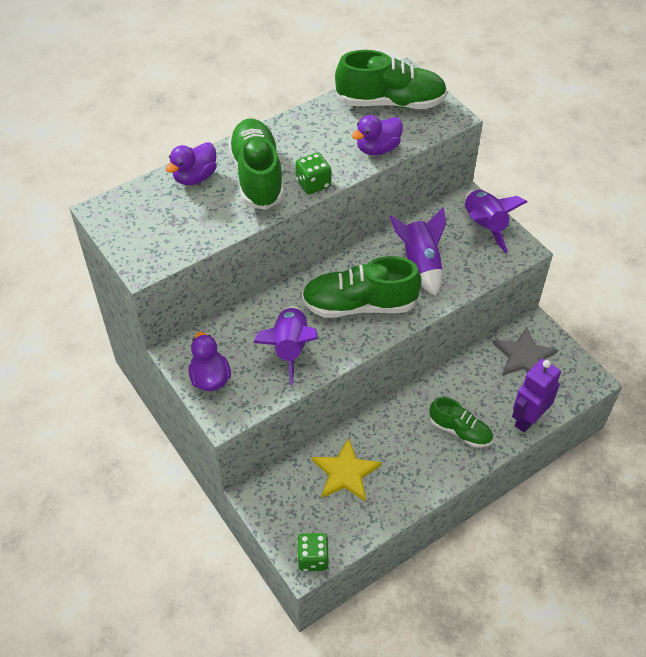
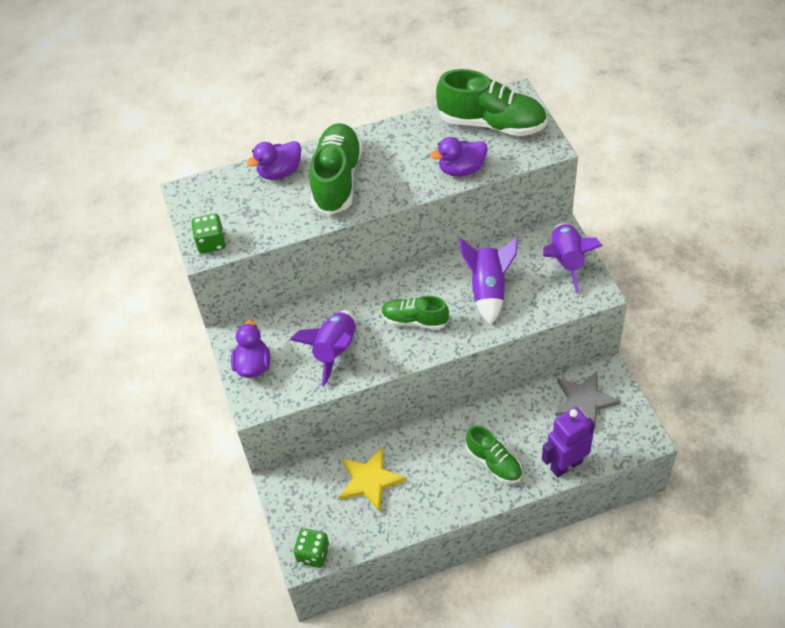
camera: 20 degrees right, 0 degrees up
green dice [296,153,331,194] -> green dice moved to [191,214,226,254]
green shoe [302,256,422,318] -> green shoe [381,296,449,330], size x0.60

